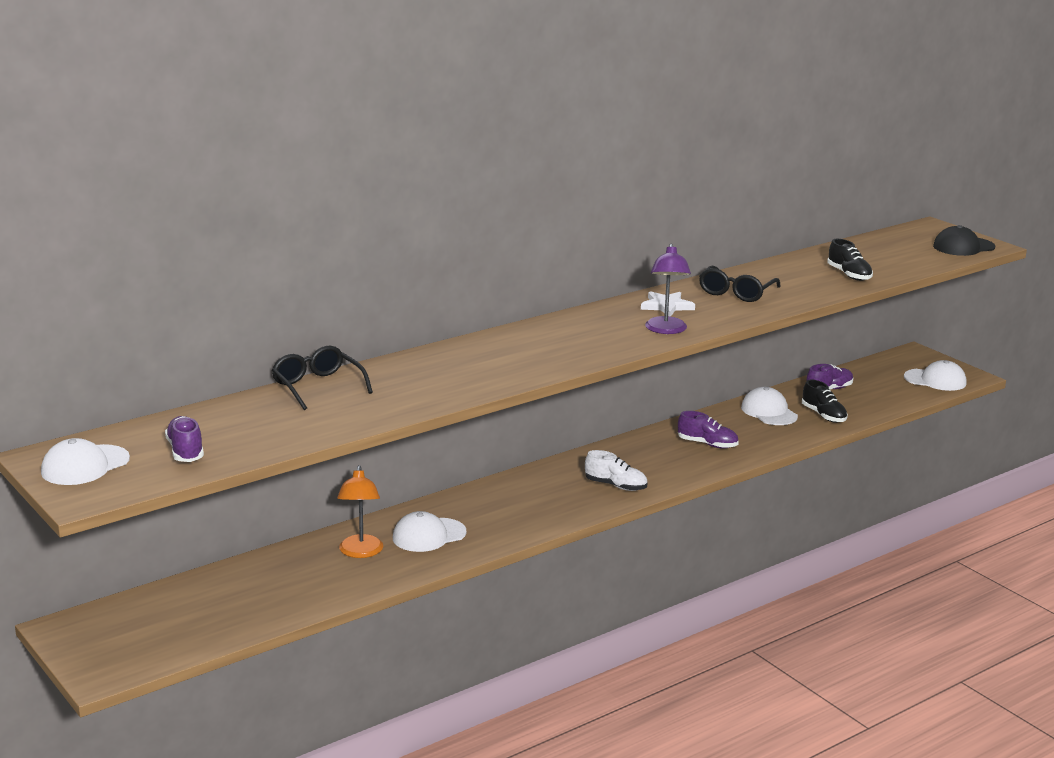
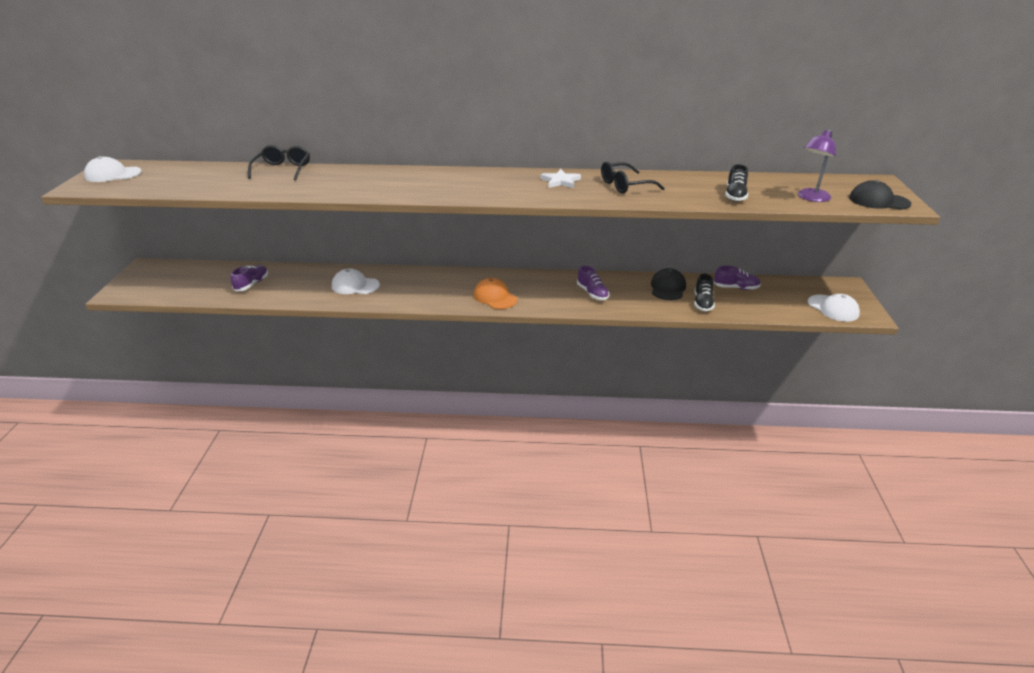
camera: 40 degrees right, 10 degrees up
purple shoe [165,416,204,462] -> purple shoe moved to [231,265,268,291]
orange lamp [337,465,383,558] -> none
white shoe [585,450,648,491] -> orange cap [473,278,517,309]
purple lamp [645,244,691,334] -> purple lamp moved to [798,129,836,202]
white cap [741,387,798,425] -> black cap [651,268,686,300]

